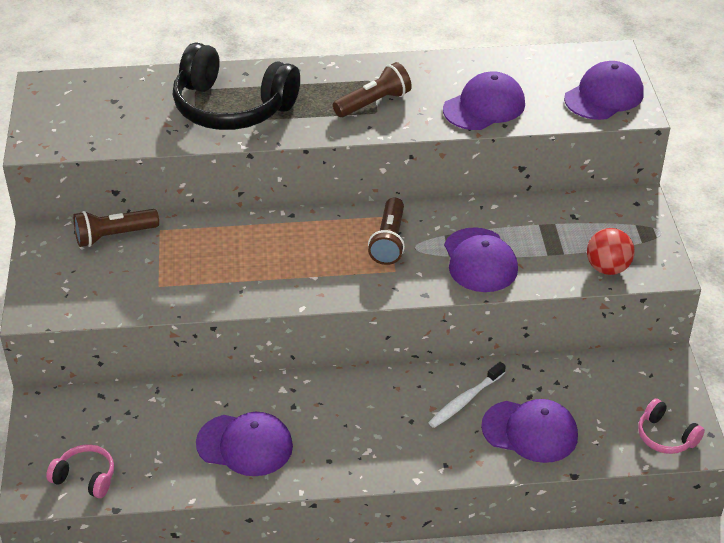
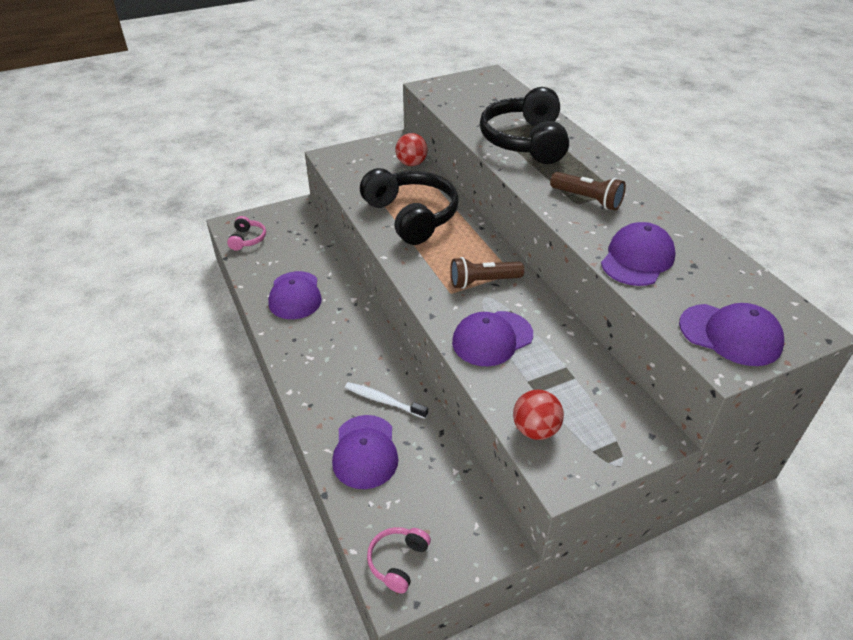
camera: 70 degrees right, 0 degrees up
brown flashlight [73,209,159,247] -> red ball [395,133,428,166]
purple cap [443,71,525,130] -> purple cap turned 90 degrees counterclockwise [601,222,676,286]
none -> black headphones [360,168,459,245]

